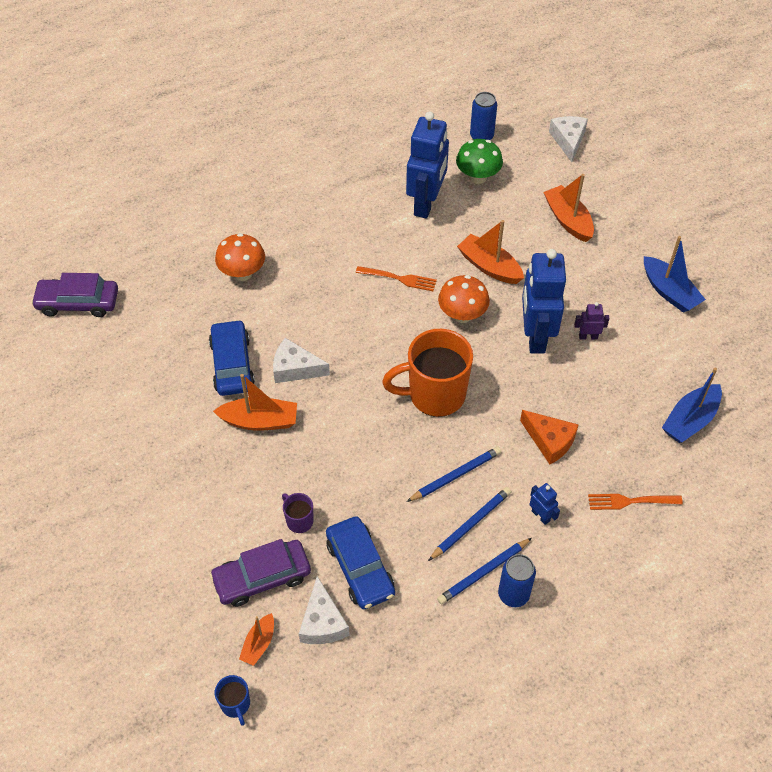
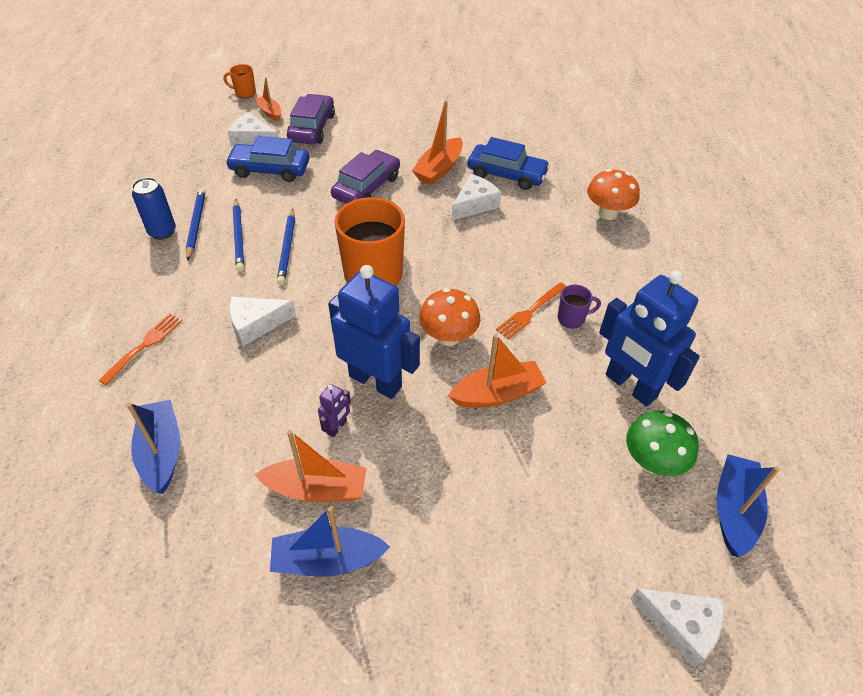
camera: 120 degrees right, 5 degrees down
purple car [31,273,118,317] -> purple car moved to [331,150,400,204]
blue mug [215,675,250,726] -> orange mug [223,64,256,98]
purple mug [282,493,313,533] -> purple mug moved to [557,285,601,329]
blue can [470,92,497,140] -> blue boat [716,454,780,557]
orange cheese [520,410,579,465] -> white cheese [229,296,296,346]
blue robot [530,483,560,525] -> none
orange boat [543,174,594,242] -> orange boat moved to [255,430,366,502]

